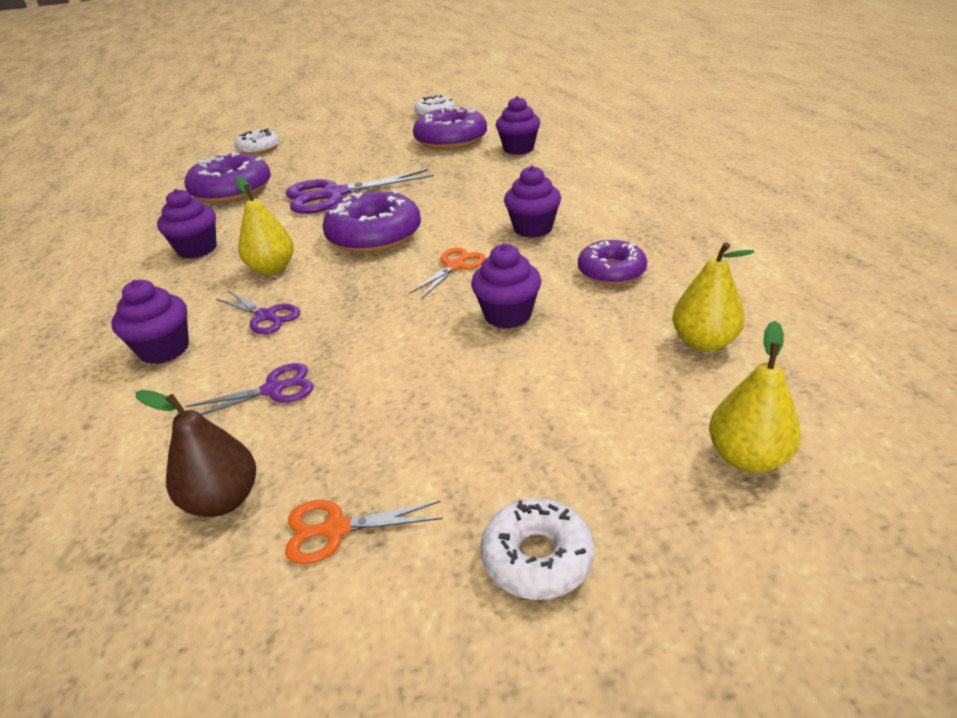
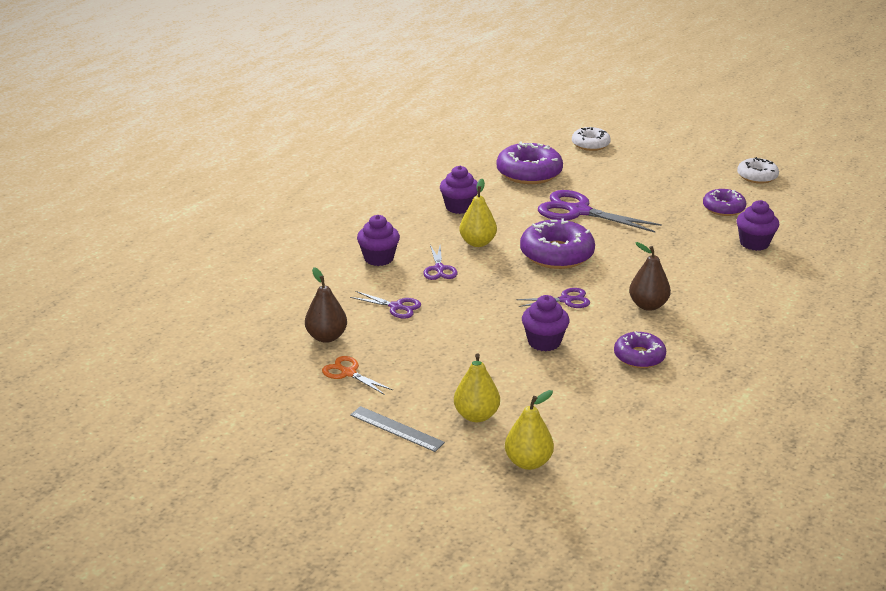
camera: 45 degrees right, 5 degrees down
orange scissors [409,247,486,299] -> purple scissors [517,288,590,308]
purple donut [413,106,487,150] -> purple donut [703,189,746,216], size x0.61
white donut [481,498,595,600] -> grey ruler [350,406,445,452]
purple cupcake [504,166,561,238] -> brown pear [629,242,671,311]
yellow pear [672,242,755,351] -> yellow pear moved to [454,354,500,422]

